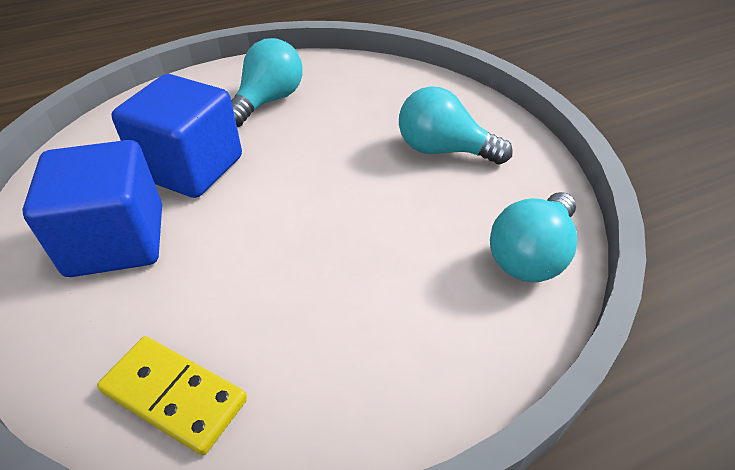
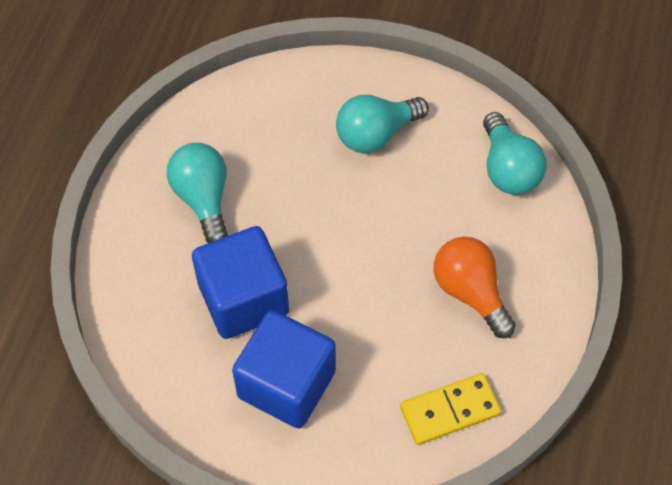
camera: 50 degrees left, 15 degrees up
none -> orange light bulb [434,237,516,338]

